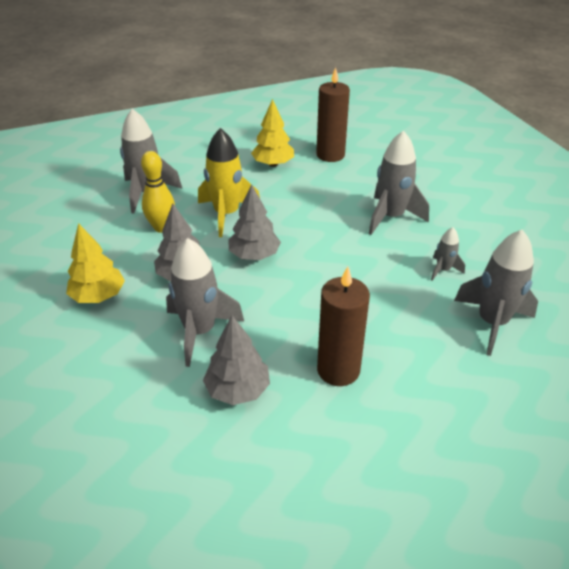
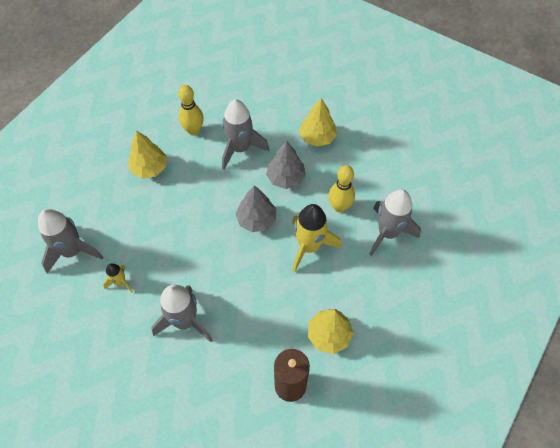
camera: 145 degrees right, 20 degrees up
grey tree [203,315,270,405] -> yellow bowling pin [178,85,204,135]
brown candle [317,267,370,386] -> yellow tree [128,130,167,178]
grey rocket [431,227,465,281] -> yellow rocket [103,263,133,292]

